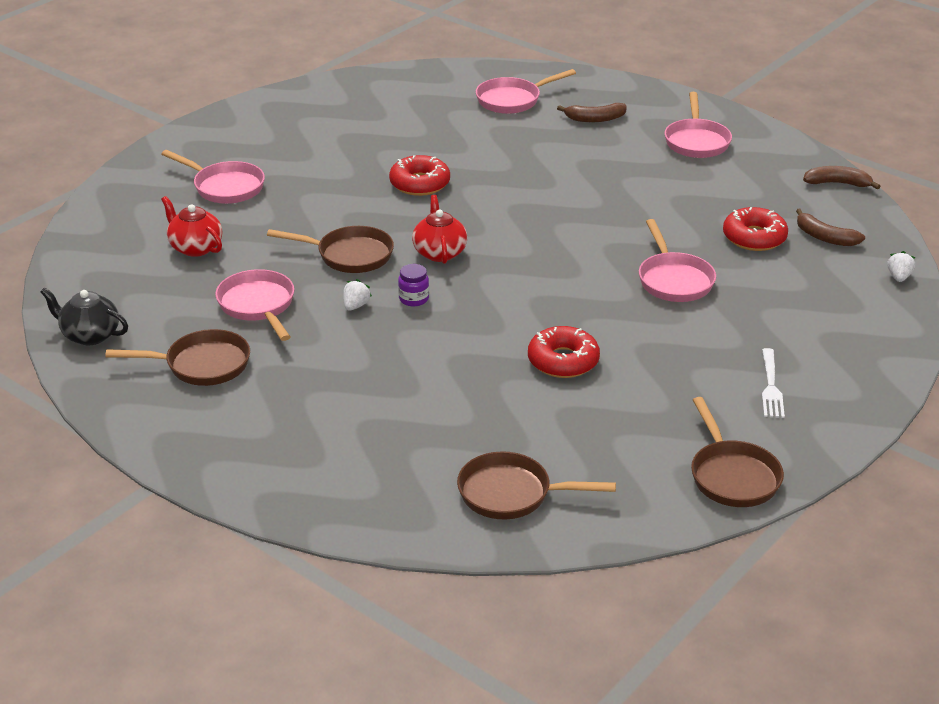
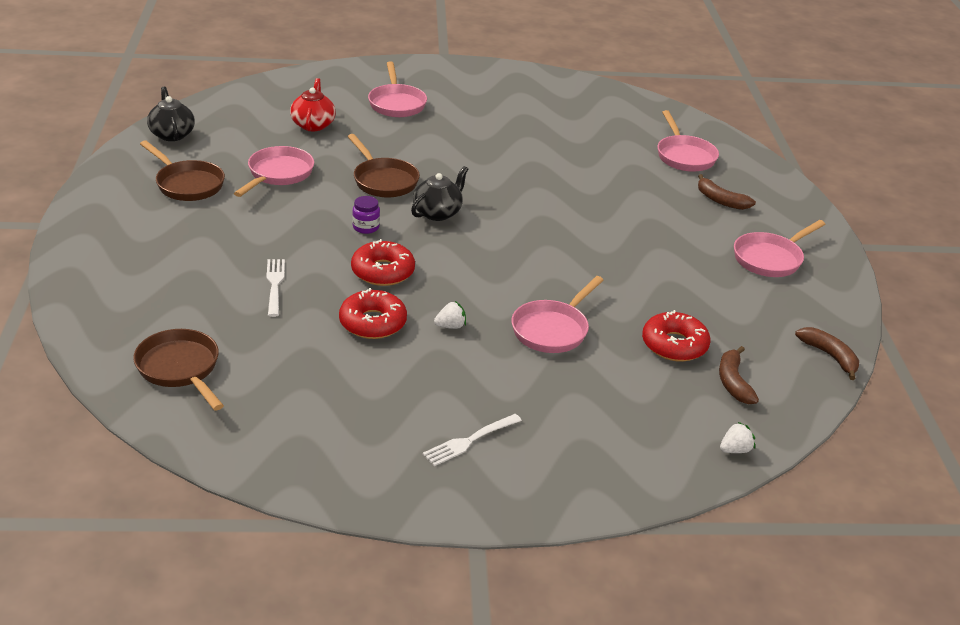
camera: 45 degrees right, 0 degrees up
white strawberry [343,279,372,311] -> white strawberry moved to [434,301,466,329]
red donut [389,155,450,196] -> red donut moved to [351,239,415,286]
red teapot [412,195,467,264] -> black teapot [411,166,468,221]
pink pan [476,69,576,114] -> pink pan turned 120 degrees counterclockwise [657,110,719,172]
brown pan [691,397,784,507] -> none
none -> white fork [266,259,285,317]

